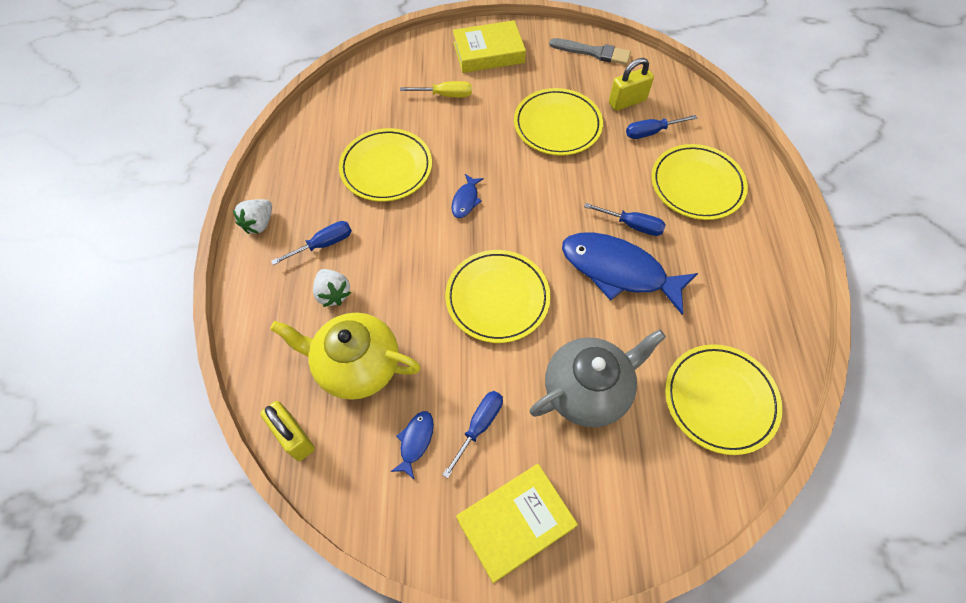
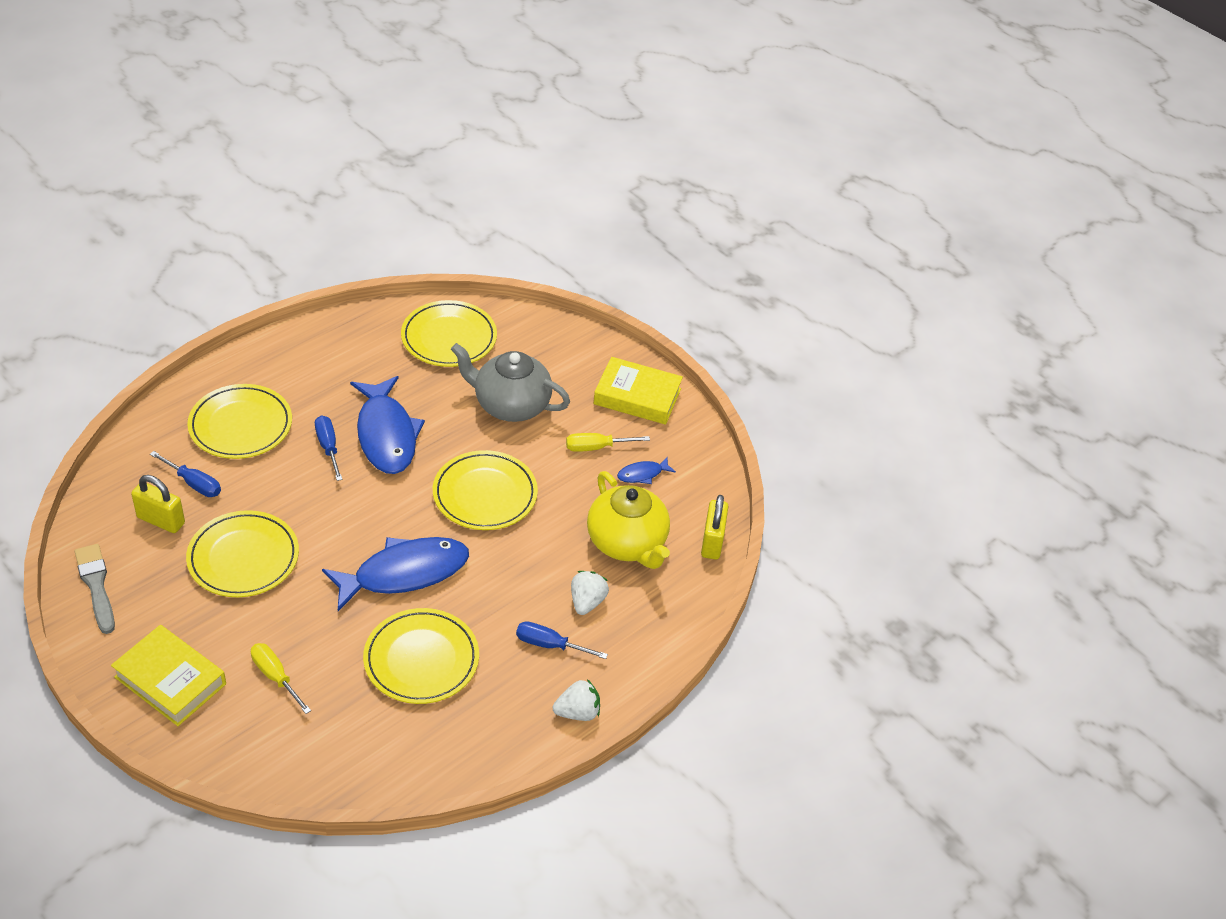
camera: 135 degrees left, 15 degrees down
blue screwdriver [442,391,503,478] -> yellow screwdriver [566,433,650,452]
blue fish [451,174,484,218] -> blue fish [322,537,469,611], size x2.29

